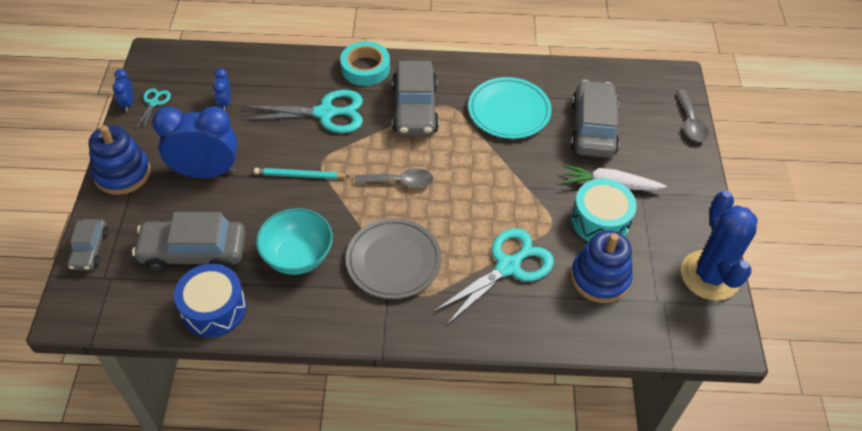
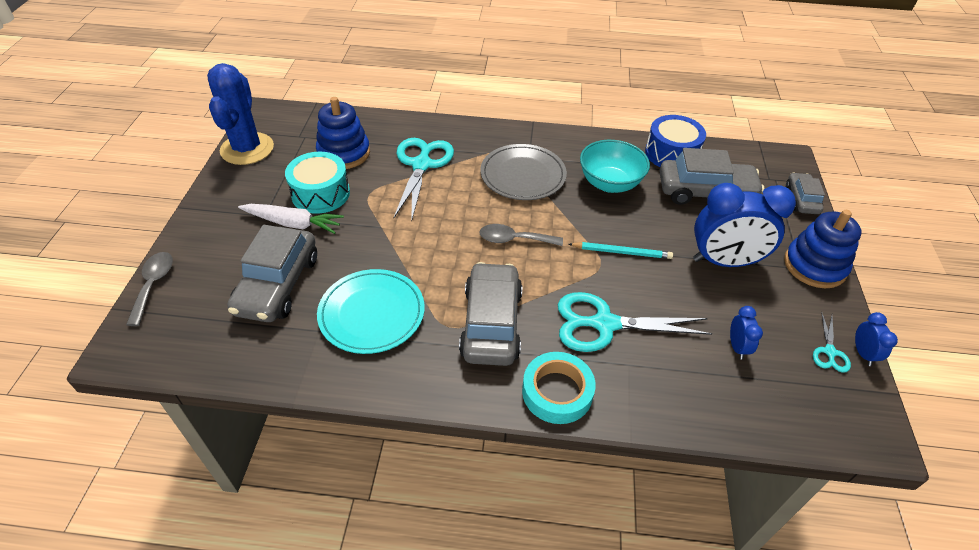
camera: 175 degrees left, 5 degrees down
turquoise scissors [432,228,554,326] -> turquoise scissors turned 135 degrees clockwise [394,138,454,222]

